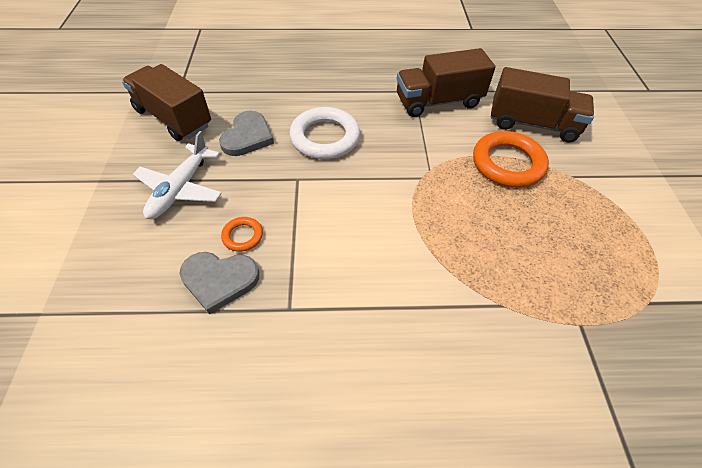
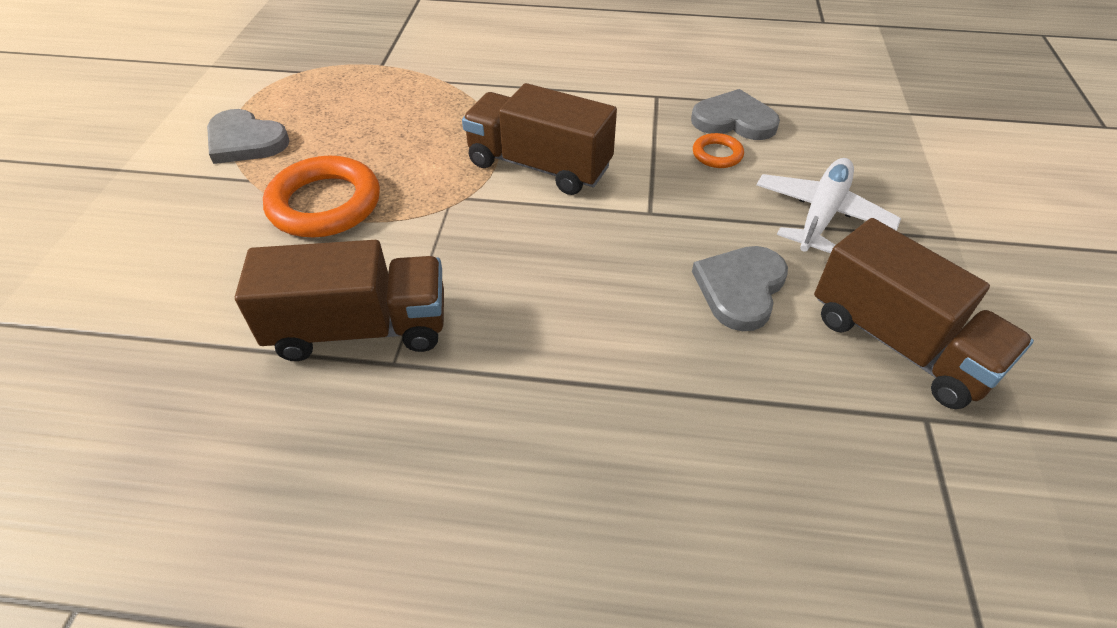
camera: 170 degrees left, 5 degrees down
white ring [289,107,360,159] -> none
brown truck [491,67,594,142] -> brown truck moved to [462,83,617,195]
none -> grey heart [207,109,290,164]

